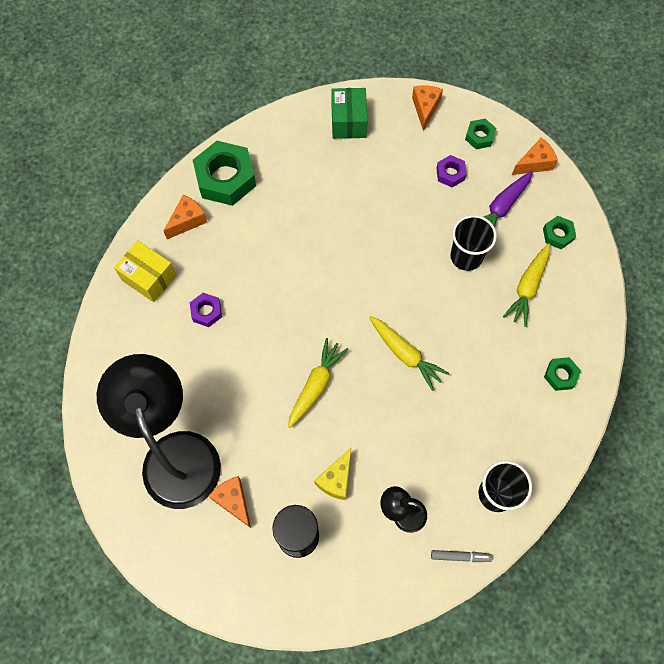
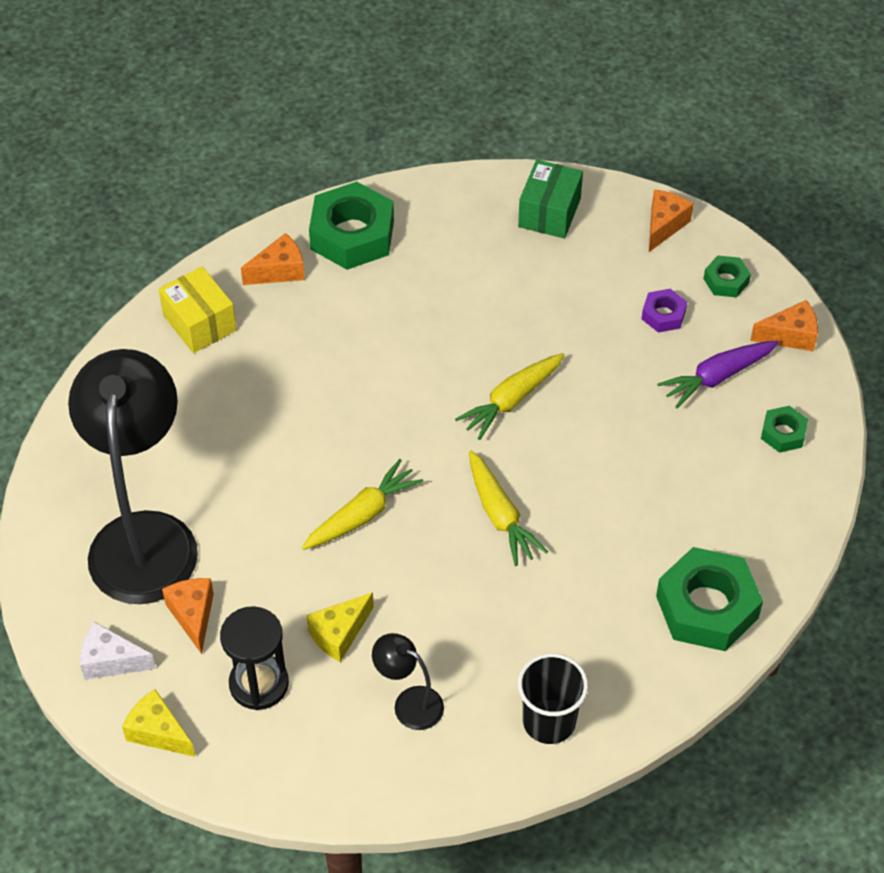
camera: 20 degrees right, 15 degrees down
purple nut [190,293,222,327] -> none
grey marker [431,550,492,562] -> none
black cup [450,215,497,271] -> none
yellow carrot [503,243,550,327] -> yellow carrot moved to [455,353,565,440]
green nut [544,357,581,391] -> green nut [656,547,763,651], size x2.03
none -> white cheese [80,622,156,680]
none -> yellow cheese [122,689,195,757]

